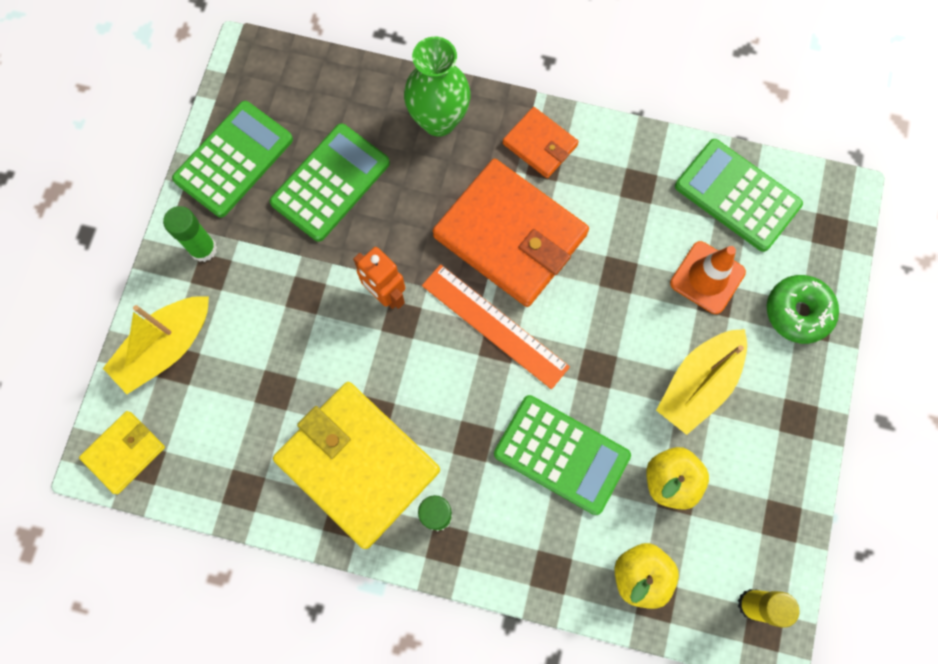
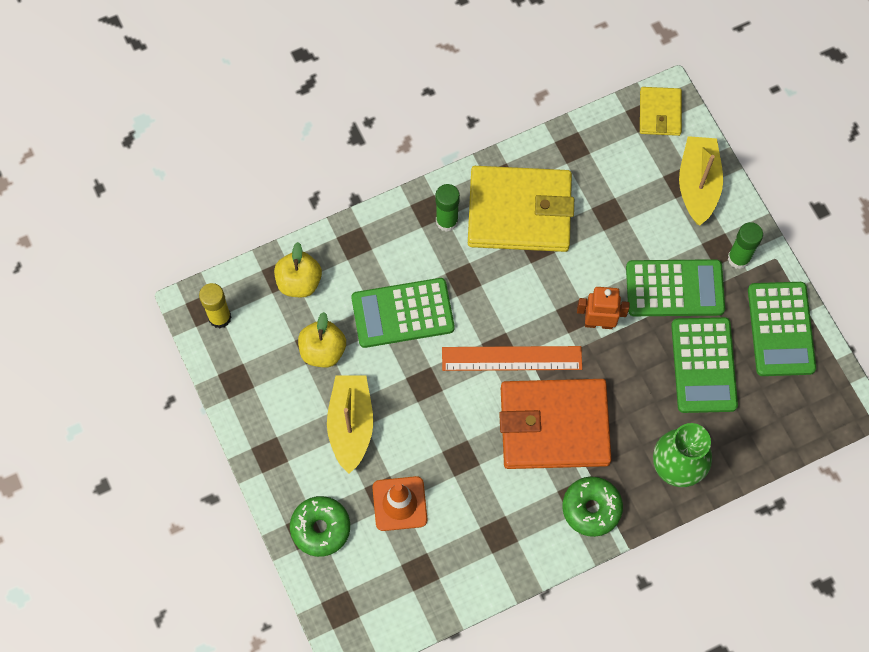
camera: 140 degrees right, 5 degrees down
orange wallet [503,107,579,178] -> green donut [562,476,623,537]
green calculator [675,139,803,252] -> green calculator moved to [626,259,725,316]

